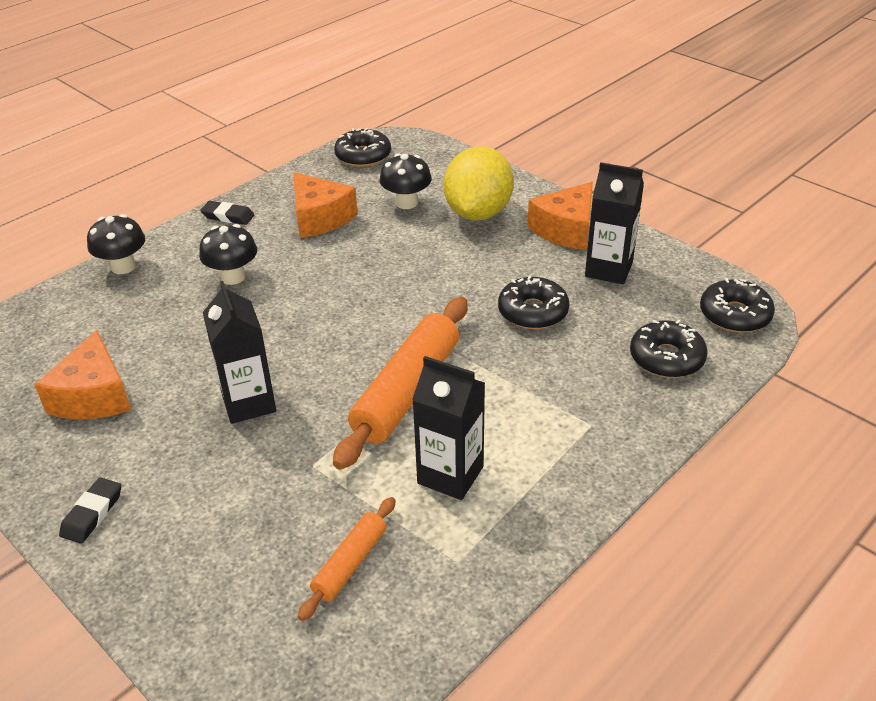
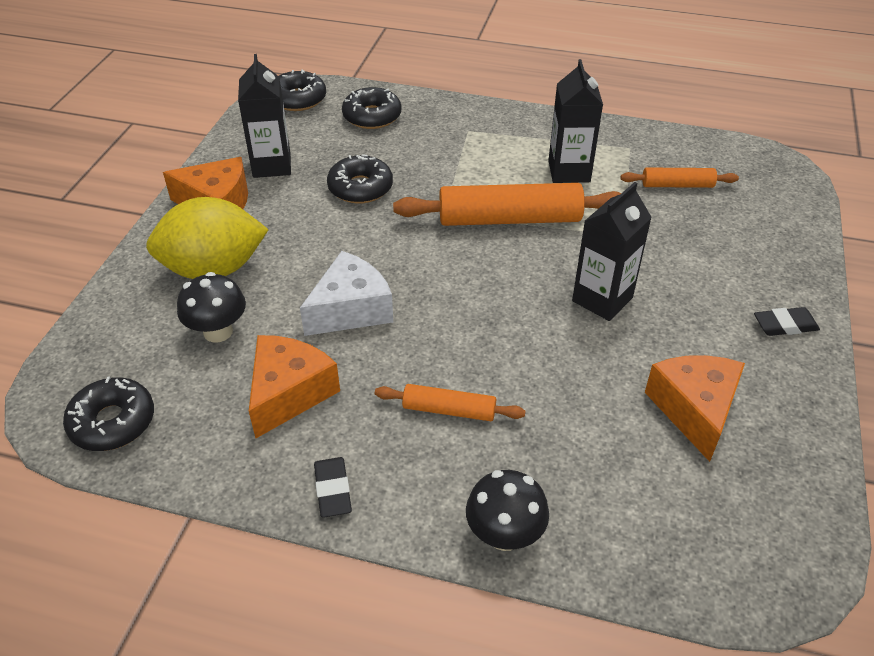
camera: 120 degrees left, 5 degrees up
orange cheese [34,330,131,419] -> orange cheese turned 60 degrees counterclockwise [645,355,745,462]
black mushroom [199,224,257,285] -> orange rolling pin [375,384,525,421]
none -> white cheese [300,251,393,336]

